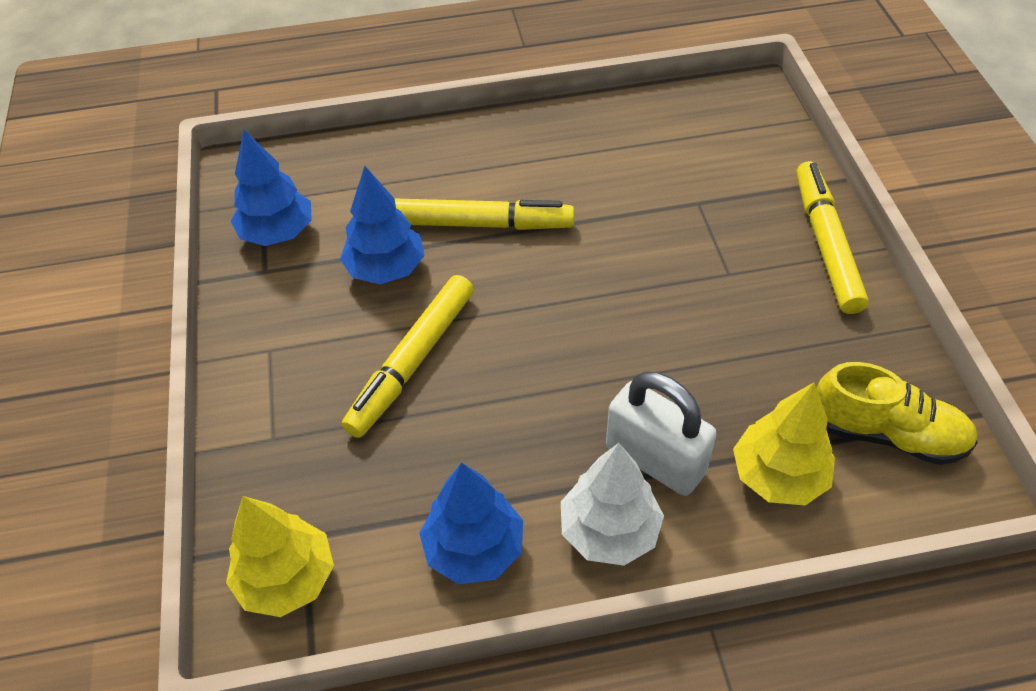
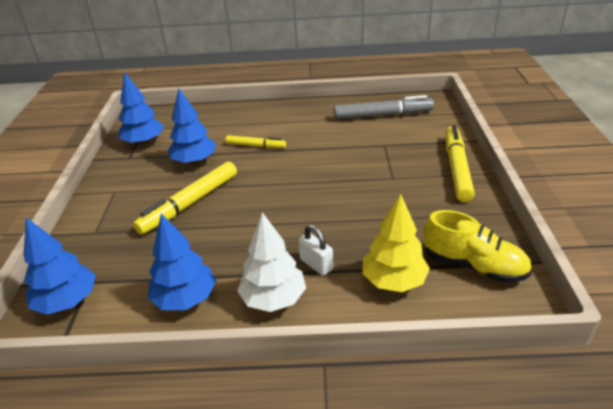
camera: 10 degrees right, 15 degrees down
yellow tree [226,496,334,617] -> blue tree [24,217,96,315]
yellow marker [394,198,575,230] -> yellow marker [226,135,286,148], size x0.58
white padlock [606,371,717,496] -> white padlock [298,225,333,276], size x0.56
none -> grey marker [334,95,434,120]

